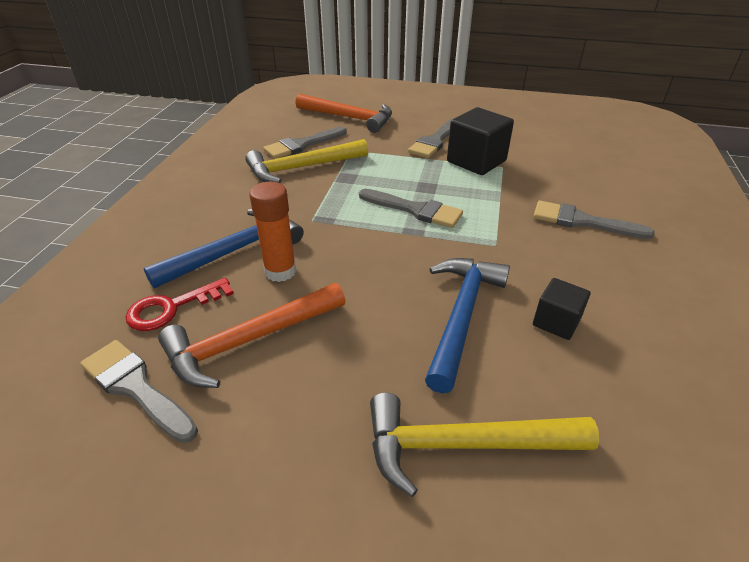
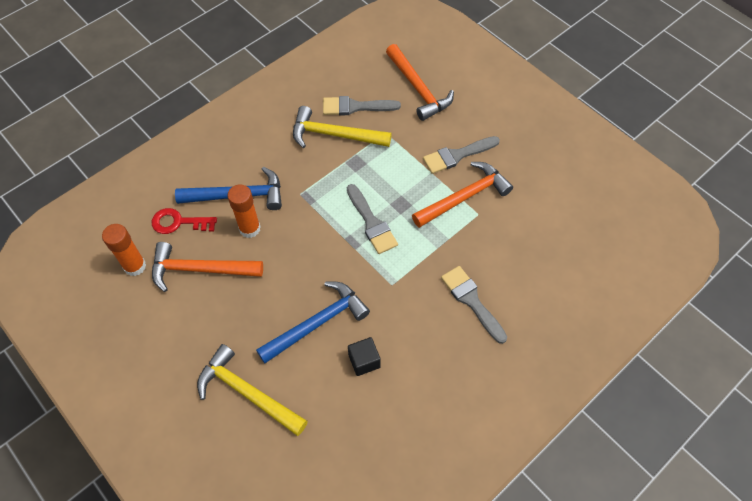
camera: 35 degrees right, 20 degrees up
grey brush [80,340,198,443] -> orange glue stick [102,224,146,276]
black cube [447,107,514,175] -> orange hammer [412,162,513,228]

